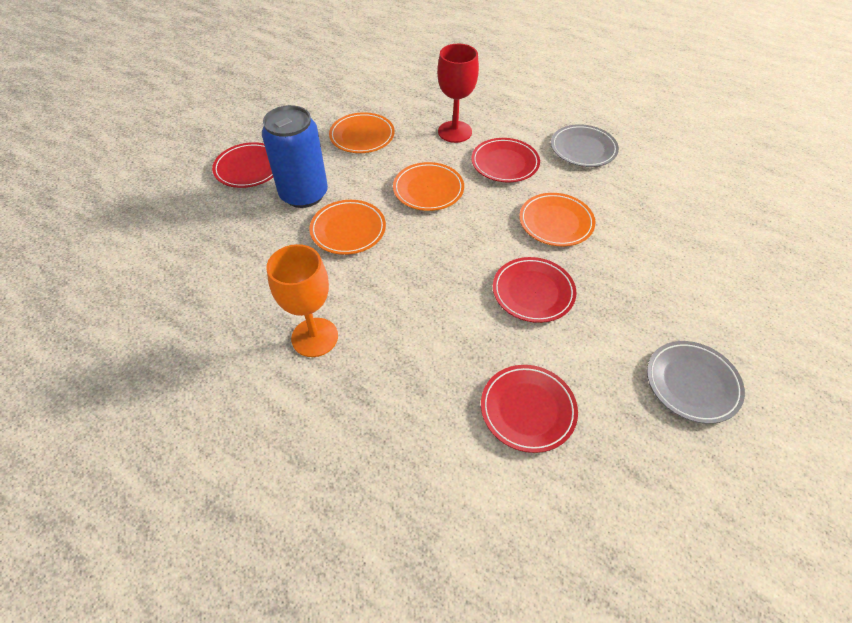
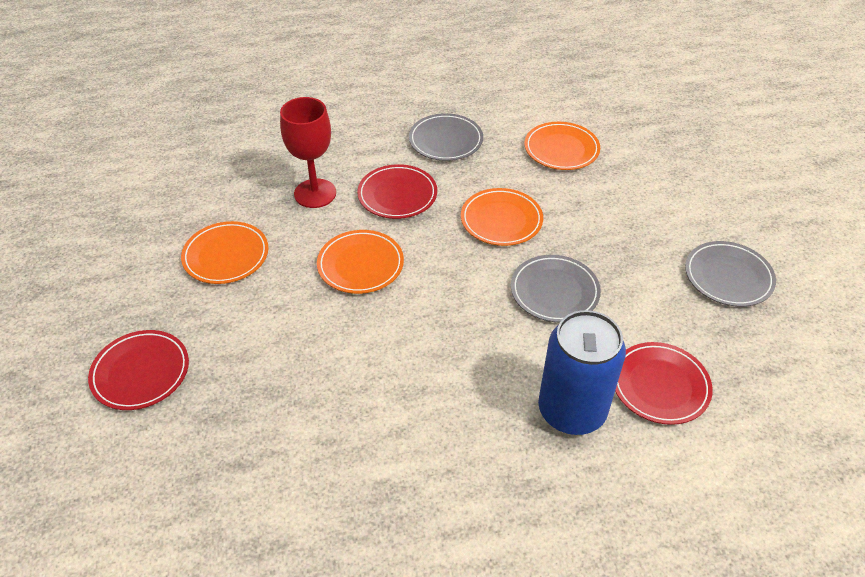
camera: 45 degrees left, 5 degrees down
blue can [262,105,328,208] -> blue can moved to [538,310,626,435]
orange goblet [267,244,338,357] -> none
orange plate [310,200,386,255] -> orange plate moved to [524,122,600,170]
red plate [493,257,576,323] -> grey plate [511,255,601,322]

